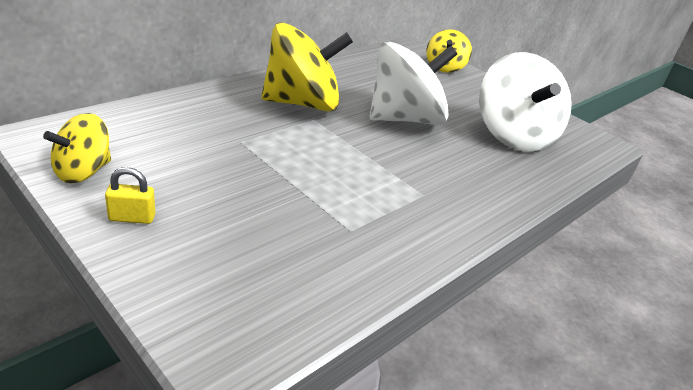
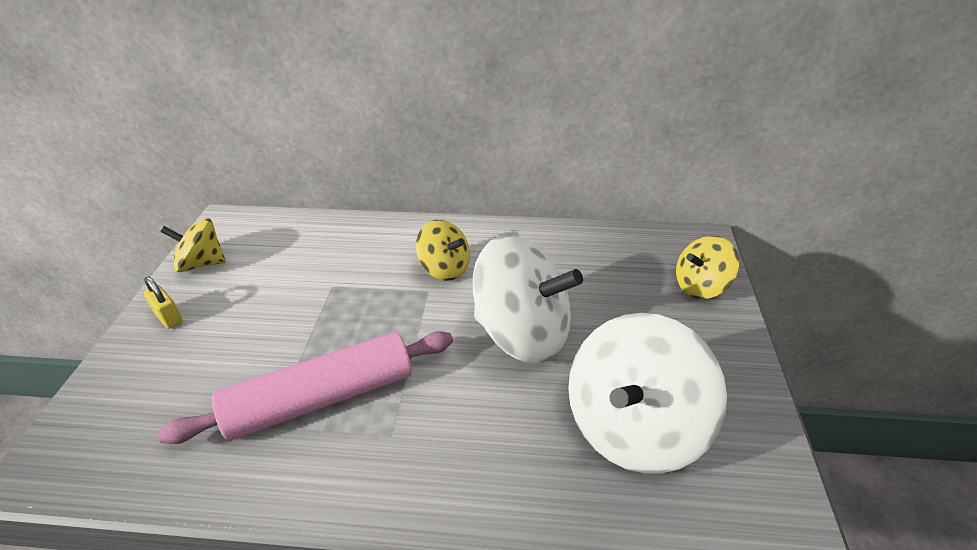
camera: 55 degrees right, 5 degrees up
yellow spinning top [261,22,353,112] -> yellow spinning top [416,220,470,281], size x0.55
none -> pink rolling pin [158,331,453,444]

